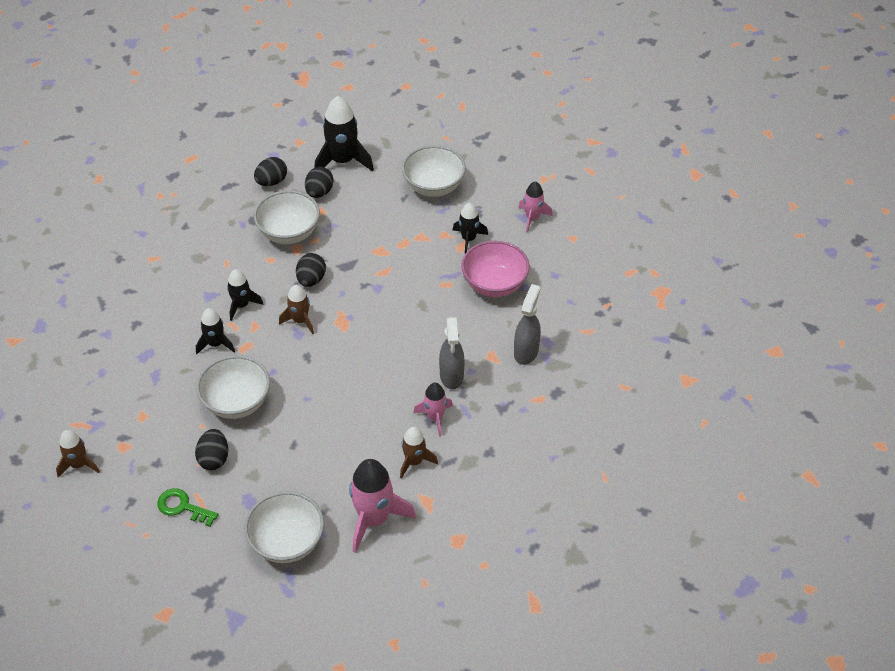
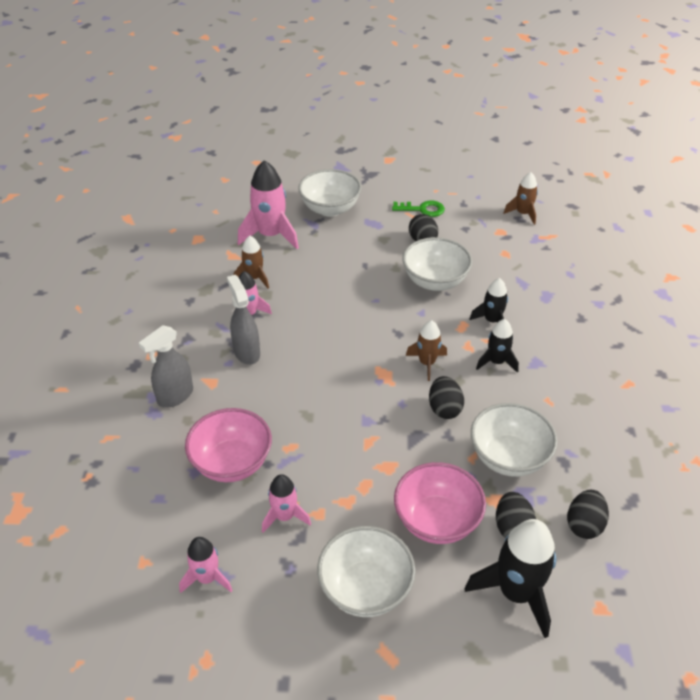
camera: 160 degrees right, 5 degrees down
black rocket [453,203,488,254] -> pink rocket [262,474,311,533]
grey spray bottle [514,284,541,365] -> grey spray bottle turned 45 degrees clockwise [139,325,193,407]
none -> pink bowl [394,462,486,544]

